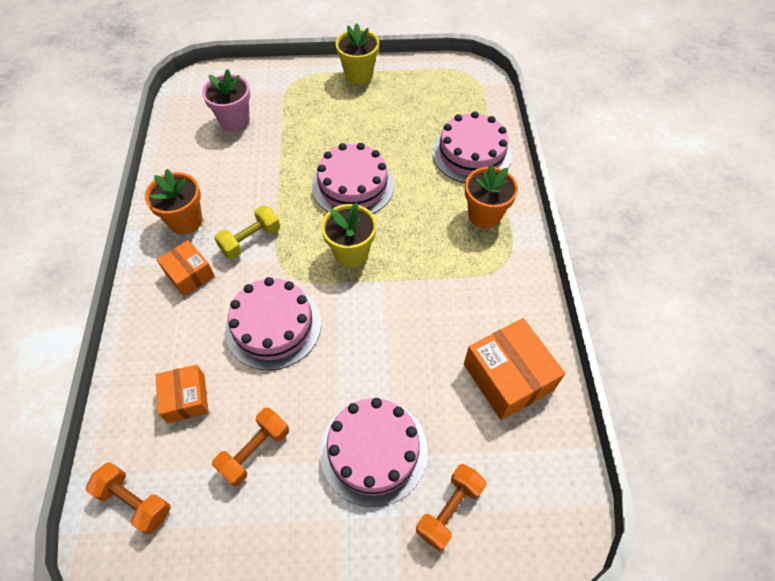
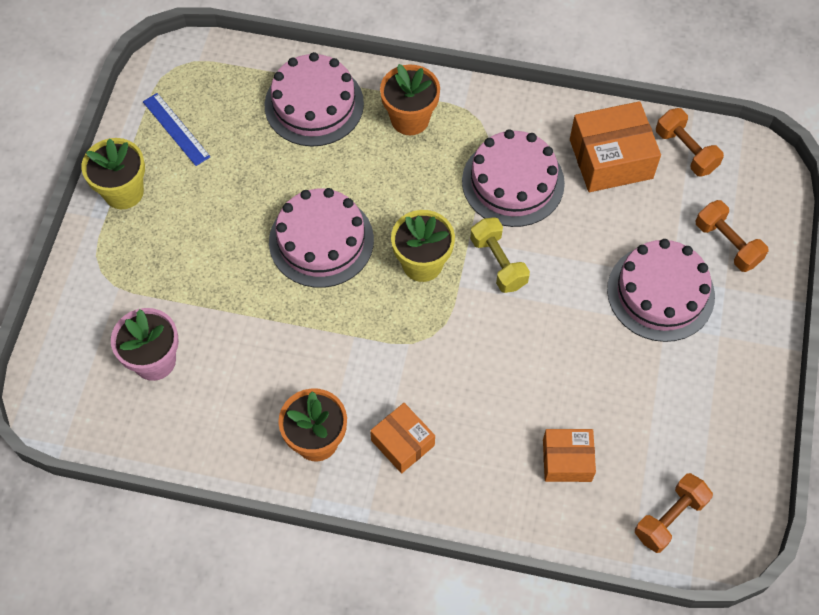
camera: 75 degrees left, 5 degrees up
orange box [157,240,215,296] -> orange box turned 75 degrees clockwise [370,403,435,473]
orange dumbbell [212,407,289,487] -> orange dumbbell moved to [656,108,724,177]
yellow dumbbell [214,205,280,259] -> yellow dumbbell moved to [470,217,530,293]
pink cake [225,277,321,370] -> pink cake moved to [462,129,565,227]
none -> blue ruler [143,93,211,166]

